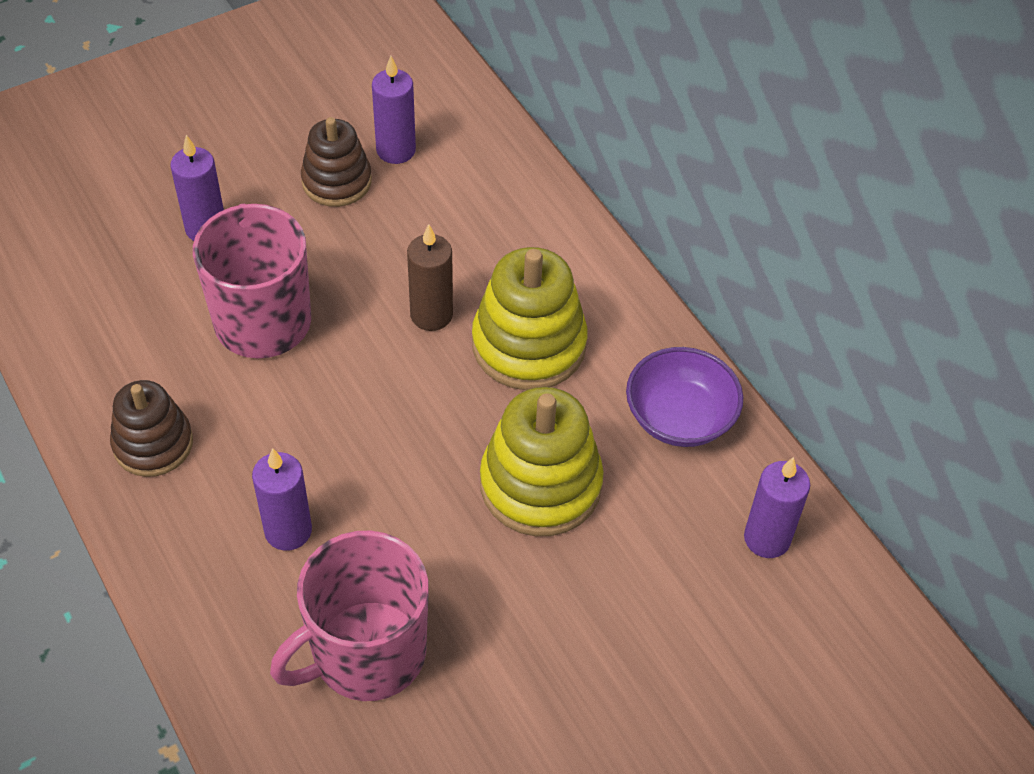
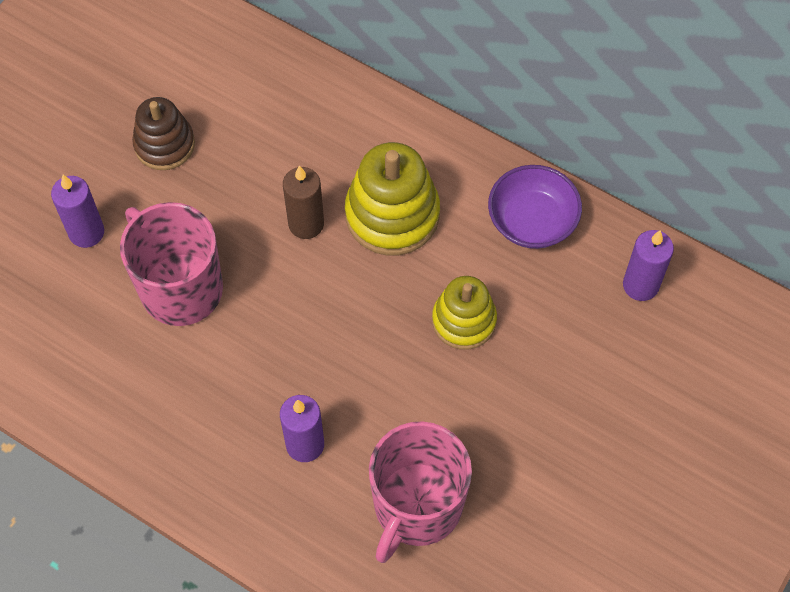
camera: 25 degrees left, 10 degrees up
brown stacking toy [110,380,193,477] -> none
purple candle [372,56,416,164] -> none
yellow stacking toy [480,387,604,536] -> yellow stacking toy [432,276,497,350], size x0.66

